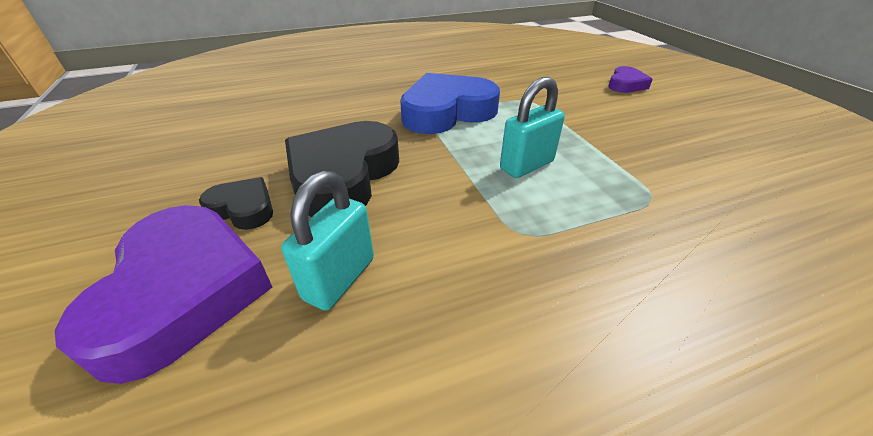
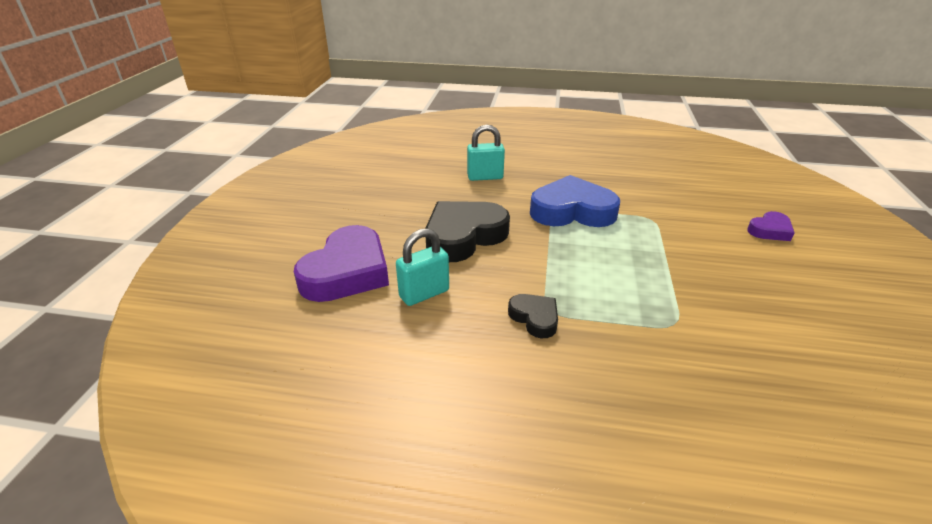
camera: 30 degrees right, 5 degrees down
black heart [199,177,273,230] -> black heart moved to [508,294,558,338]
turquoise padlock [500,77,565,178] -> turquoise padlock moved to [467,125,505,181]

